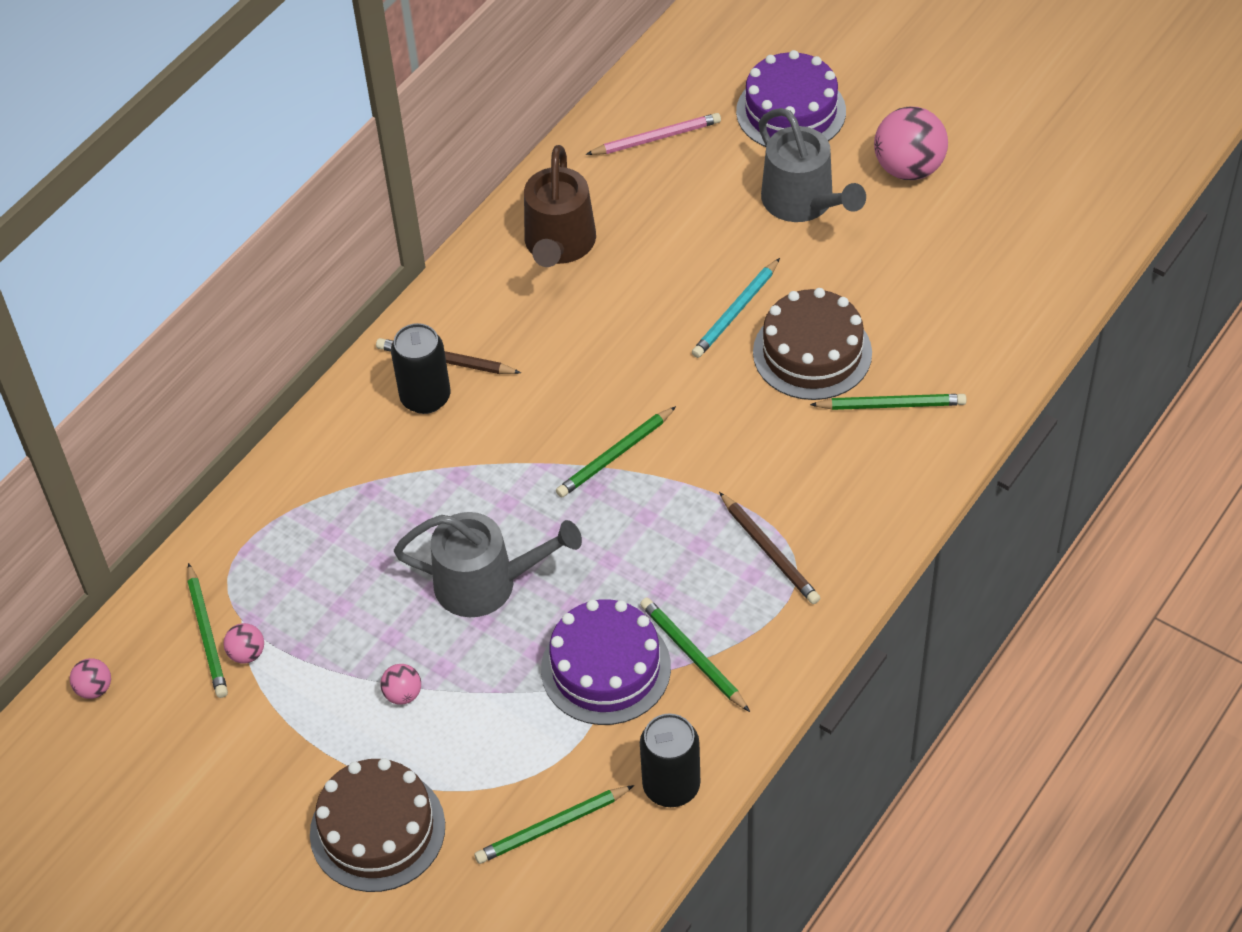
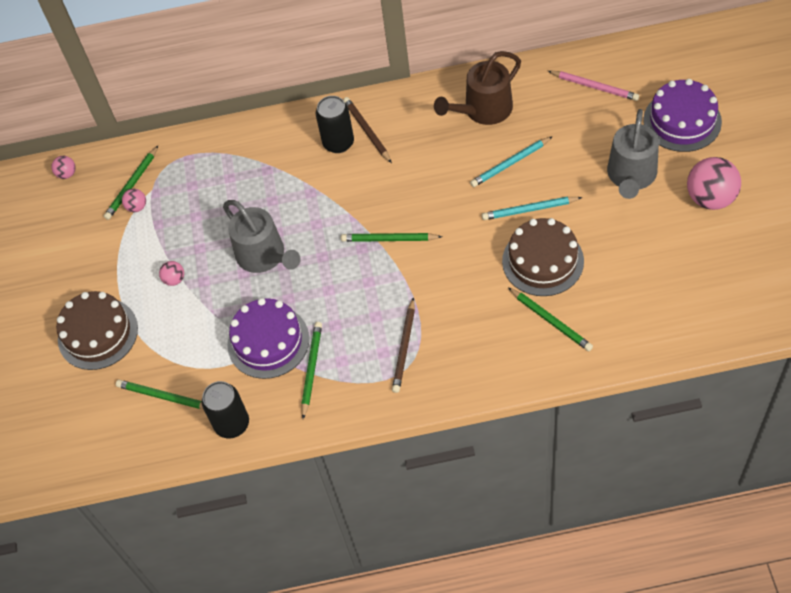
camera: 50 degrees right, 5 degrees up
none -> turquoise pencil [470,136,553,187]

